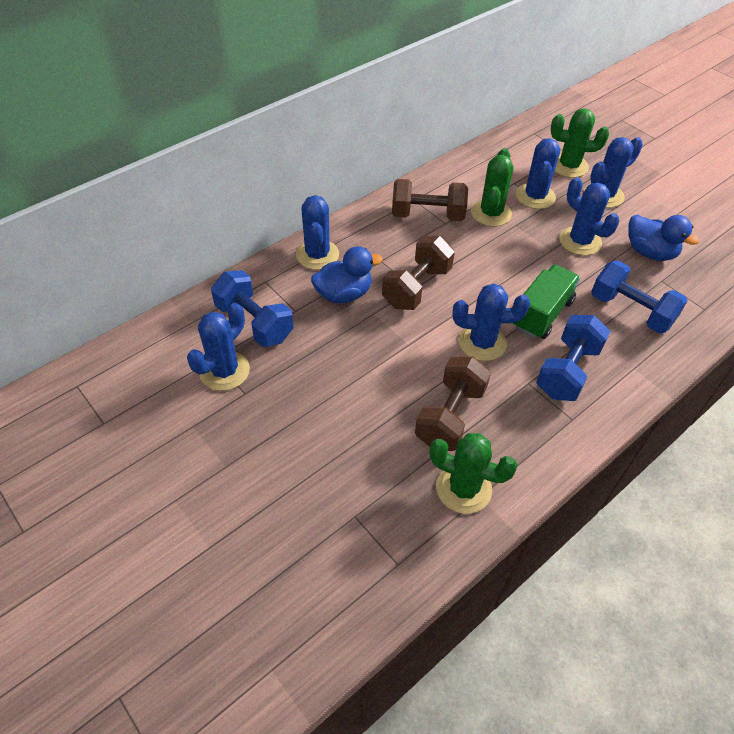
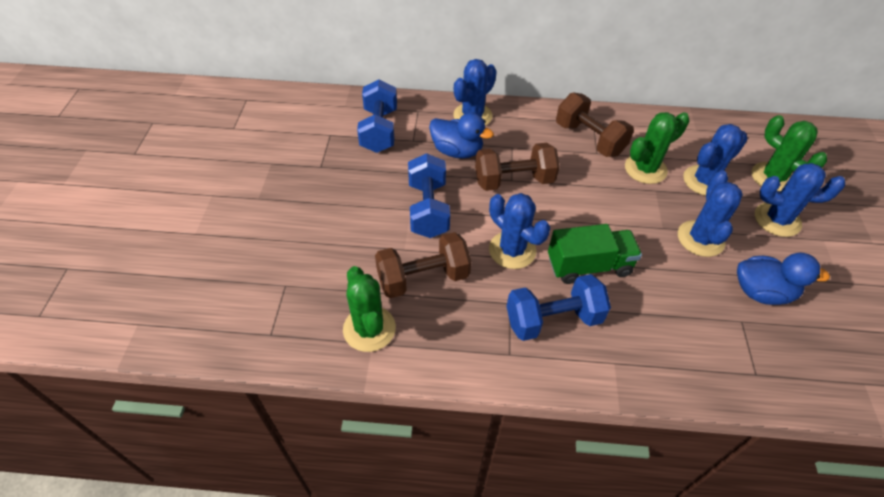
camera: 45 degrees right, 0 degrees up
blue cactus [187,303,250,391] -> none
blue dumbbell [591,260,687,334] -> blue dumbbell moved to [408,153,450,238]
blue duck [628,215,699,261] -> blue duck turned 75 degrees counterclockwise [737,253,830,305]

